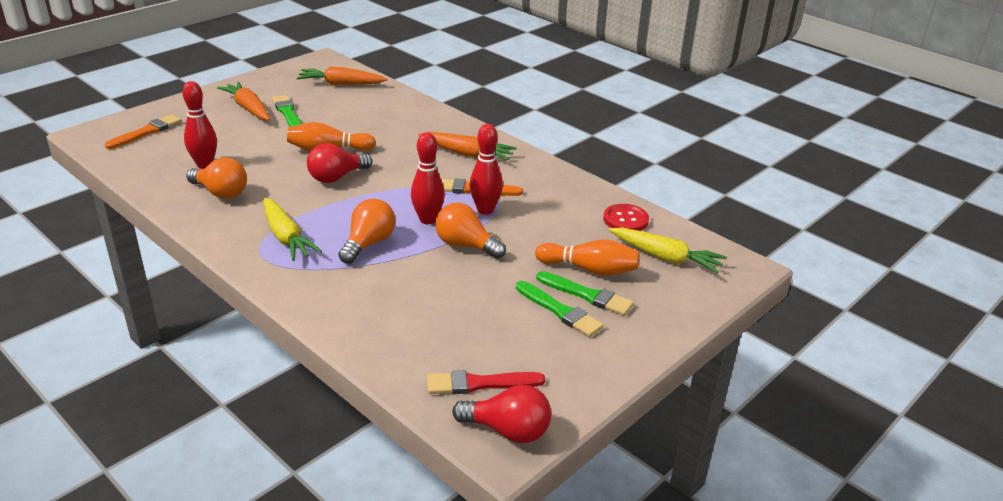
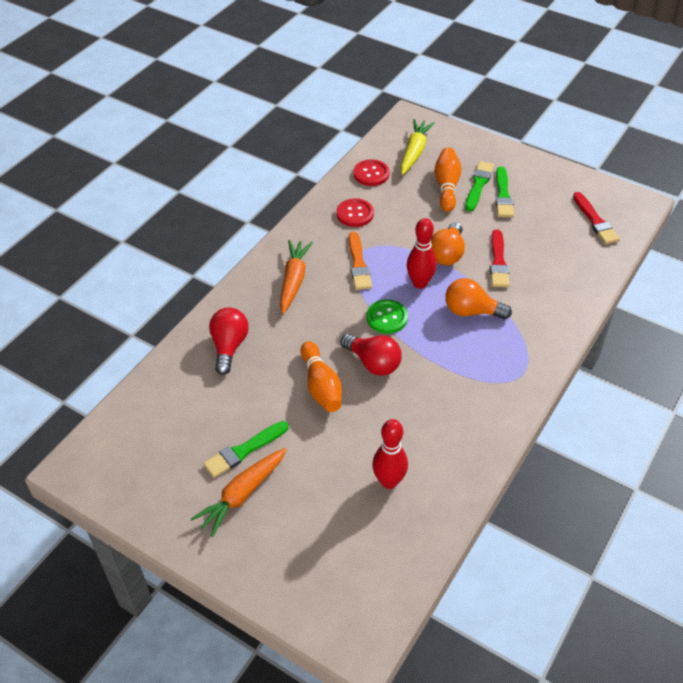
camera: 100 degrees left, 15 degrees up
orange brush [105,114,182,149] -> none
orange light bulb [186,157,247,199] -> none
yellow carrot [264,198,322,261] -> none
orange carrot [297,66,388,85] -> none
red light bulb [452,385,551,443] -> red light bulb moved to [209,308,249,375]
red bowling pin [470,124,503,215] -> none
green brush [516,281,604,337] -> green brush turned 150 degrees clockwise [496,167,514,217]
none -> red button [336,198,374,227]
none -> green button [366,299,408,334]
none -> red brush [490,230,509,287]

